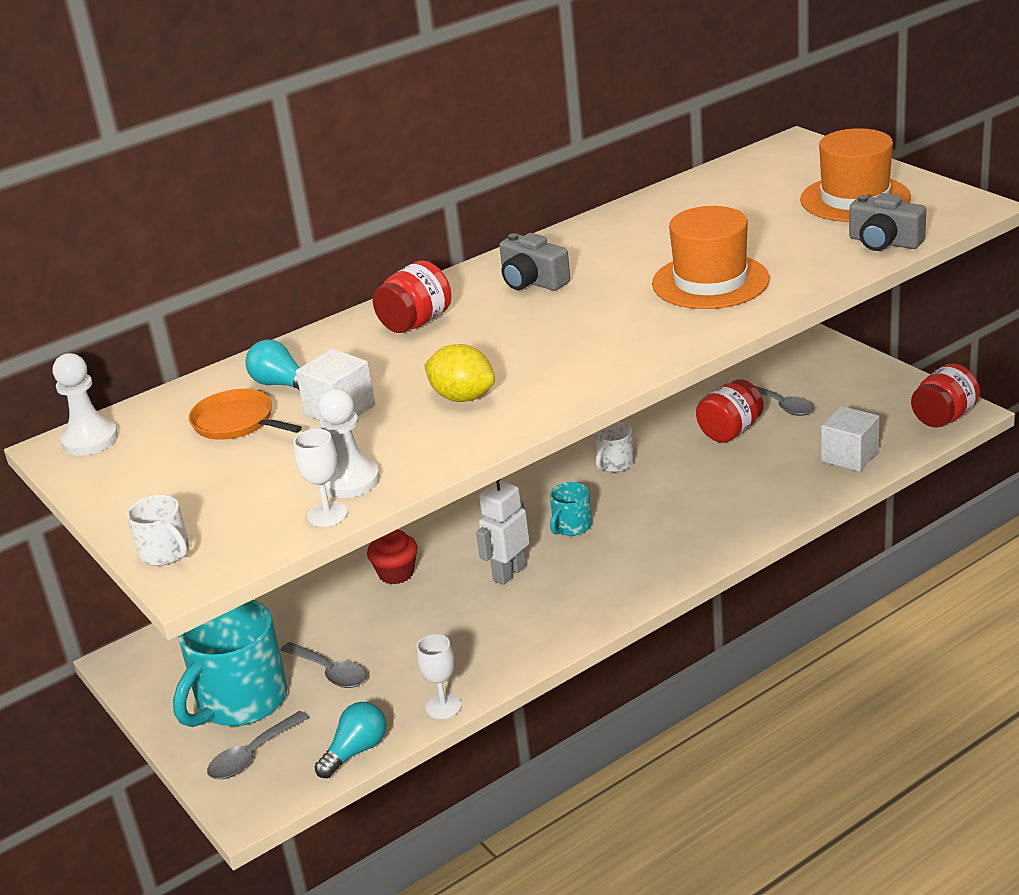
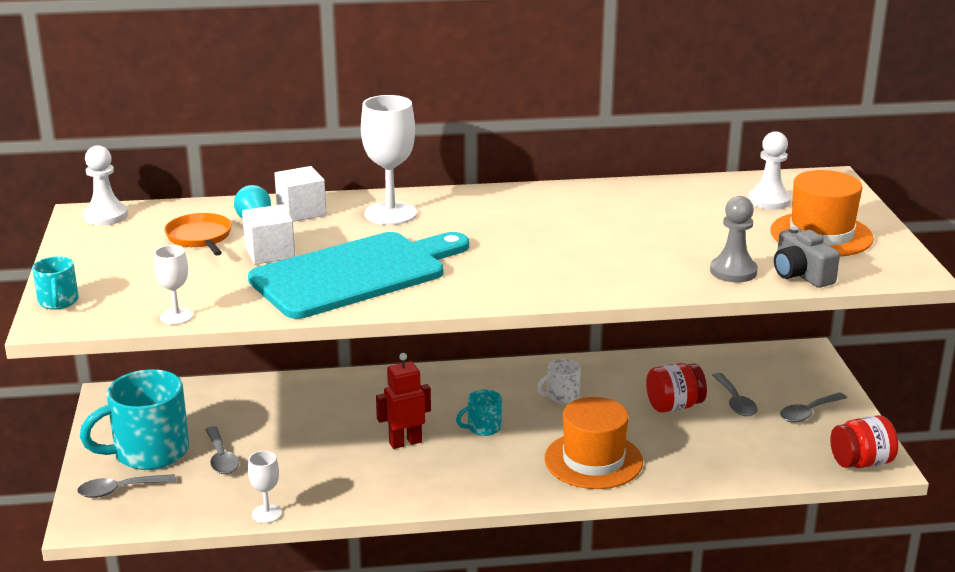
camera: 25 degrees right, 5 degrees down
white mug [127,495,189,566] -> turquoise mug [32,256,79,310]
turquoise light bulb [315,702,386,778] -> none
white pawn [318,388,380,498] -> white pawn moved to [748,131,791,210]
red cupcake [367,529,418,585] -> none
red jar [373,261,451,333] -> white goblet [361,95,417,225]
yellow lemon [424,344,495,402] -> turquoise cutting board [248,232,469,319]
white robot [476,479,530,585] -> red robot [376,353,431,449]
grey camera [499,233,570,291] -> none
orange hat [652,206,770,309] -> orange hat moved to [545,397,643,489]
white cube [821,406,879,472] -> white cube moved to [274,166,327,222]
none -> grey pawn [710,196,758,282]
none -> grey spoon [780,392,847,423]

